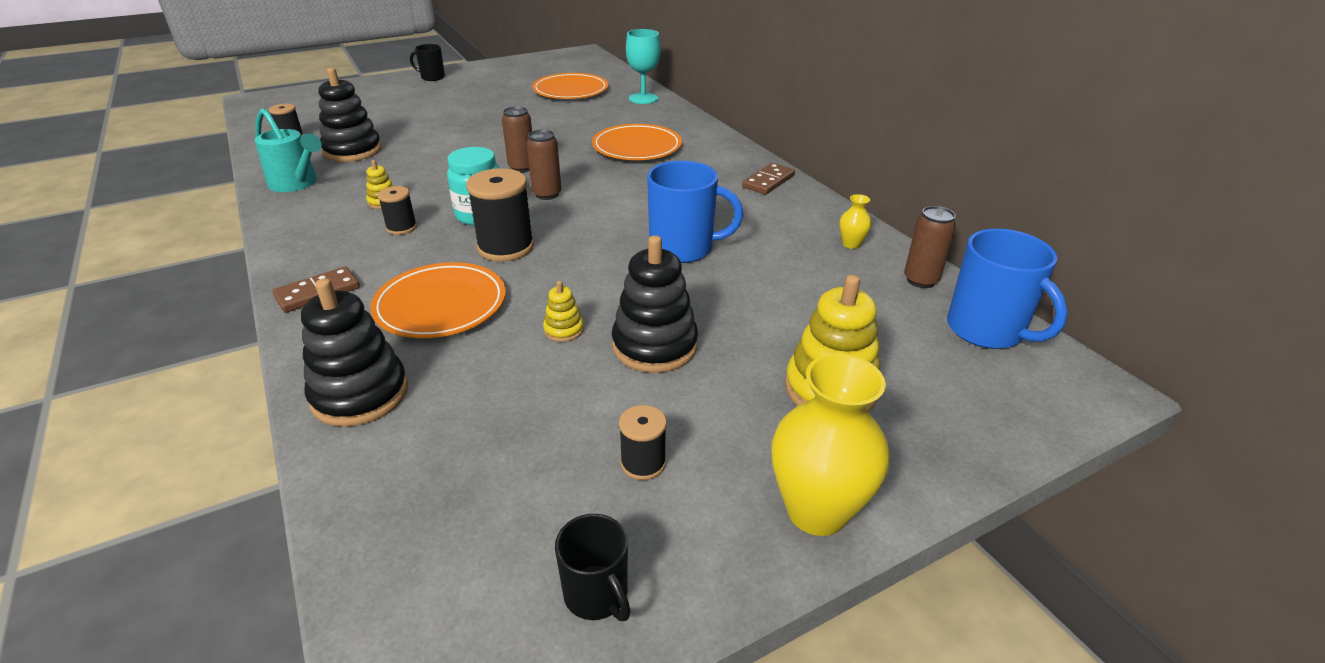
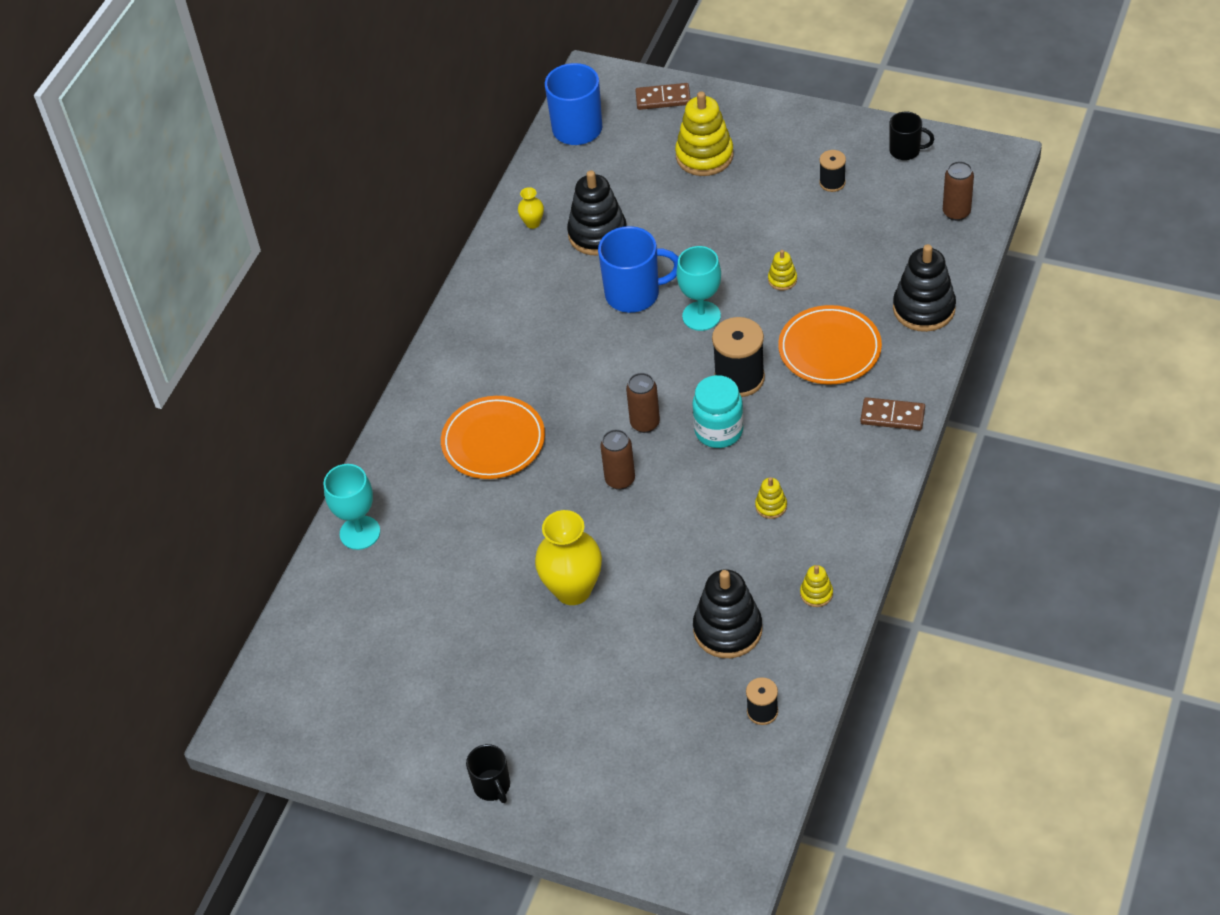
camera: 125 degrees left, 15 degrees up
turquoise watering can [255,108,322,192] -> yellow stacking toy [800,565,833,607]
black spool [377,186,417,235] -> none
orange plate [532,73,609,99] -> none
black mug [555,514,630,621] -> black mug turned 90 degrees clockwise [889,112,934,160]
black stacking toy [612,235,698,373] -> black stacking toy moved to [567,170,627,256]
blue mug [647,161,743,263] -> blue mug turned 120 degrees clockwise [598,226,679,313]
brown domino [742,163,795,195] -> brown domino moved to [635,83,691,110]
yellow vase [772,354,889,536] -> yellow vase moved to [535,510,602,605]
brown can [904,206,956,288] -> brown can moved to [943,161,974,221]
none -> turquoise goblet [677,246,721,331]

